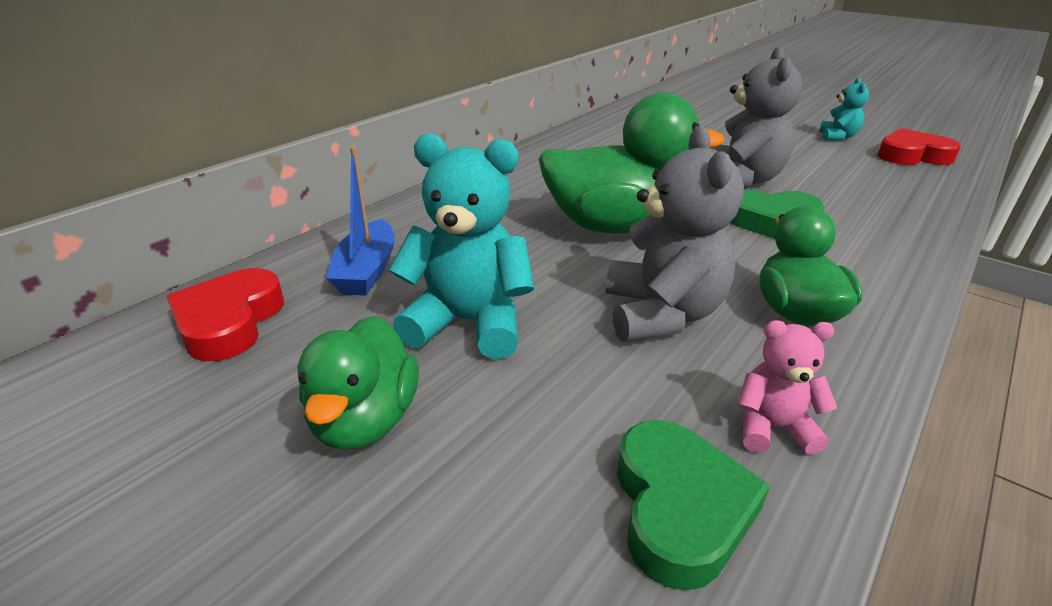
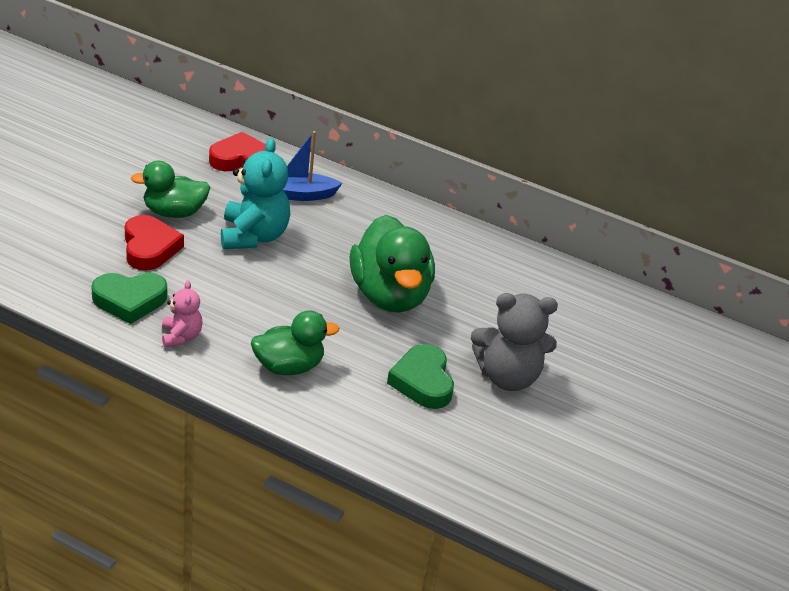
camera: 75 degrees right, 5 degrees up
grey teddy bear [606,127,744,342] -> none
turquoise teddy bear [819,78,869,141] -> none
red heart [878,128,961,165] -> red heart moved to [125,215,184,270]

